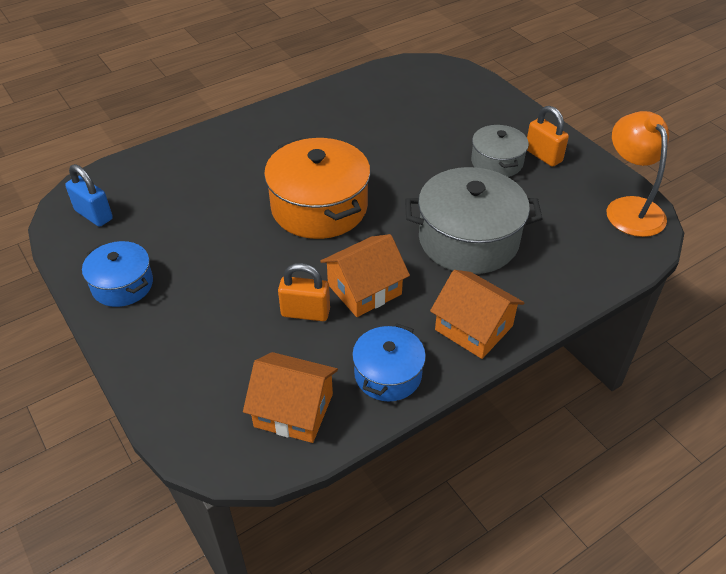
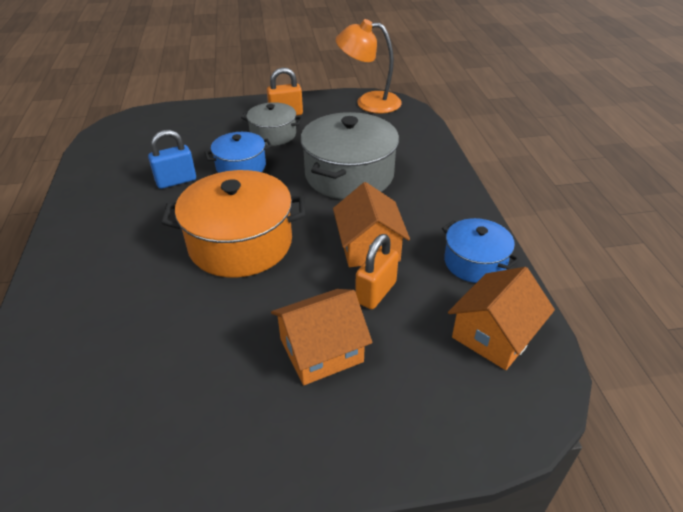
camera: 65 degrees left, 5 degrees down
blue padlock [65,164,113,227] -> blue padlock moved to [148,130,196,189]
blue pot [82,241,153,307] -> blue pot moved to [204,132,272,173]
orange house [430,270,524,359] -> orange house moved to [271,289,372,385]

